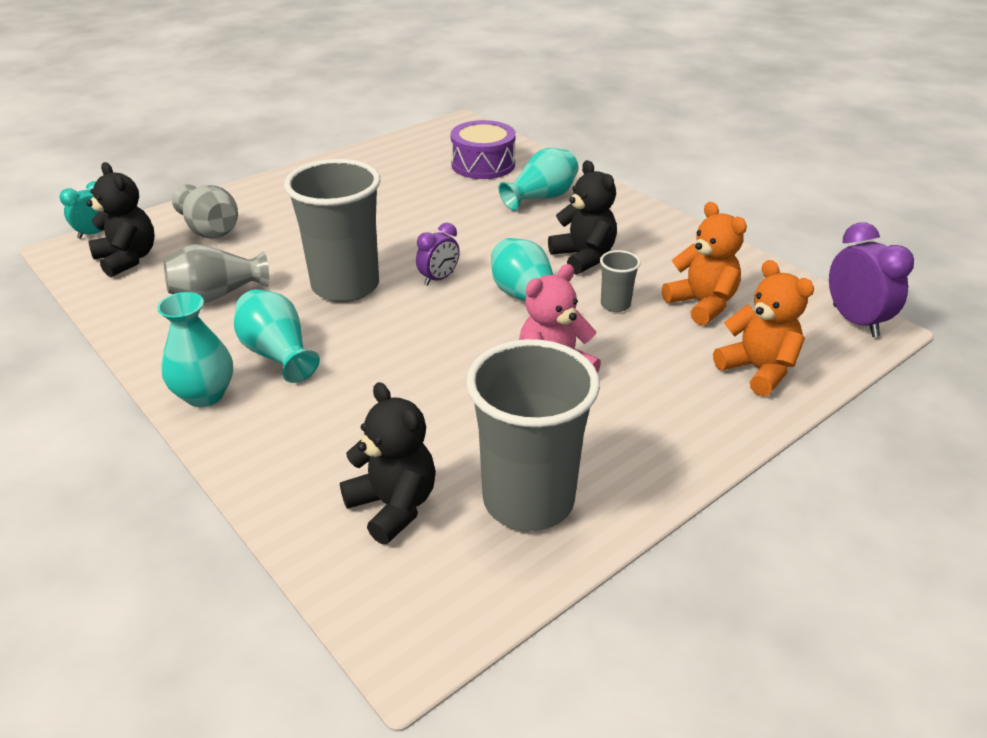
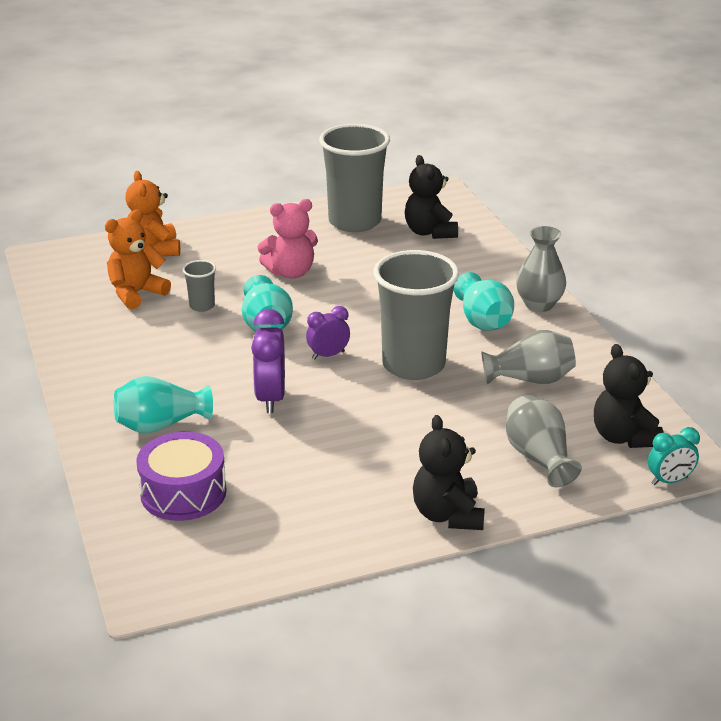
camera: 160 degrees left, 5 degrees down
turquoise vase [157,292,233,407] -> grey vase [516,226,566,312]
black teddy bear [548,160,617,275] -> black teddy bear moved to [413,415,485,530]
orange teddy bear [662,202,747,325] -> orange teddy bear turned 60 degrees clockwise [105,209,171,309]
purple clock [829,223,914,337] -> purple clock moved to [251,309,285,413]

